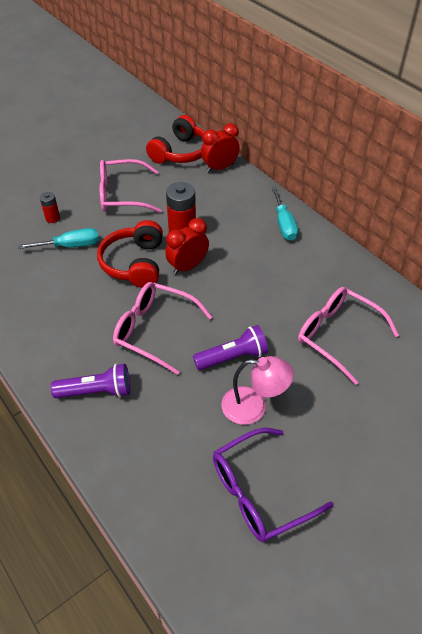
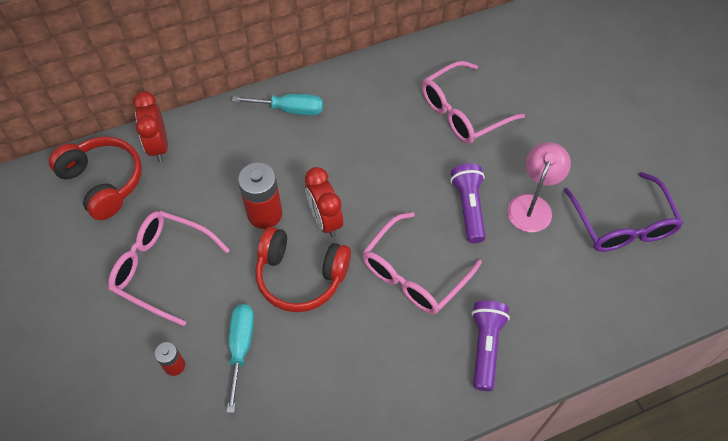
camera: 75 degrees left, 10 degrees up
pink glasses [99,159,162,213] -> pink glasses turned 105 degrees clockwise [108,211,230,326]

